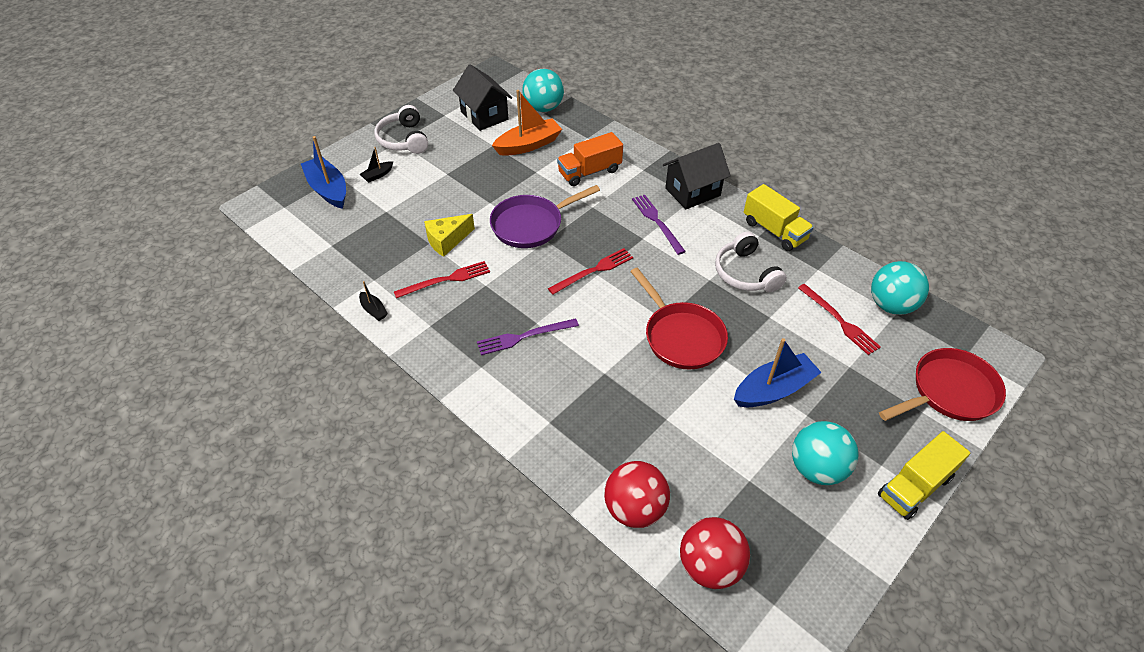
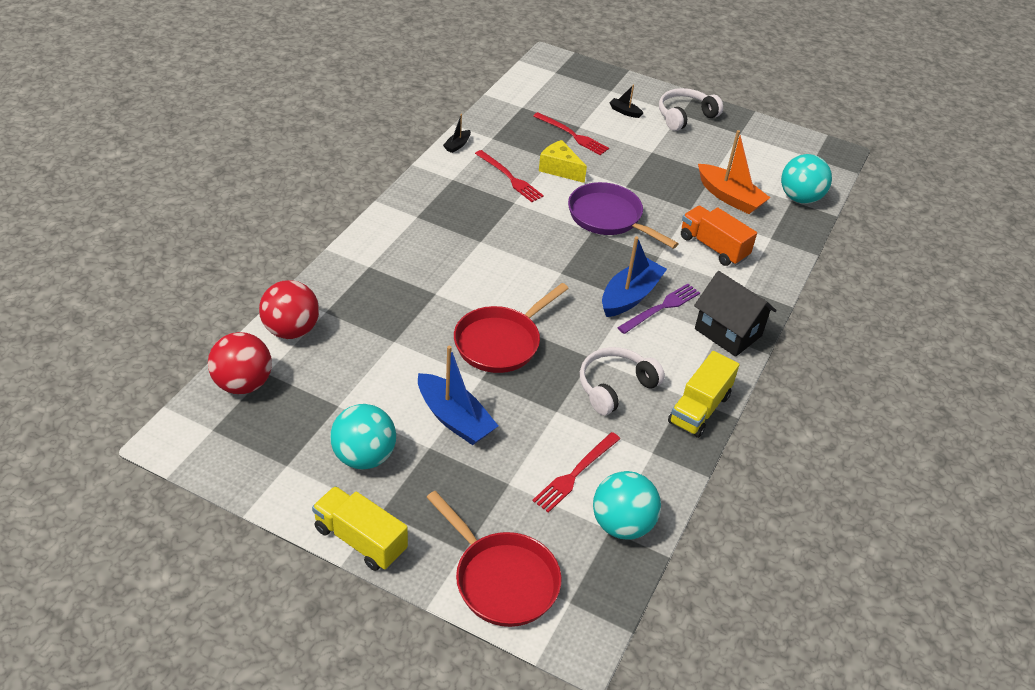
camera: 70 degrees right, 5 degrees down
blue boat [301,136,346,209] -> blue boat moved to [602,236,667,317]
black house [453,64,512,131] -> none
purple fork [477,318,579,355] -> none
red fork [548,248,633,295] -> red fork moved to [533,112,609,155]

